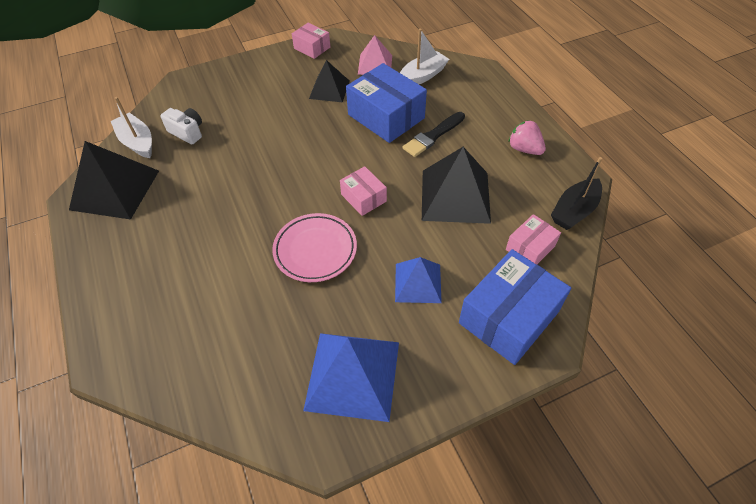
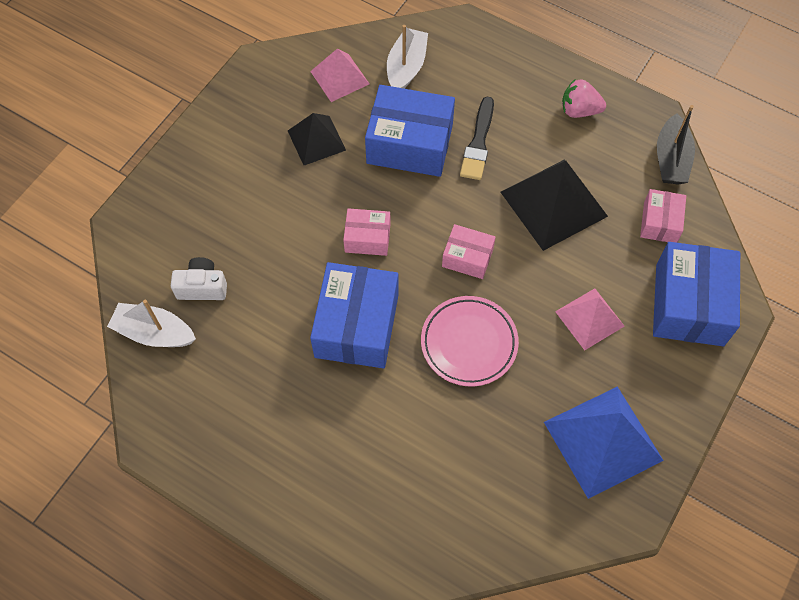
camera: 35 degrees left, 10 degrees up
black pyramid [69,141,159,220] -> none
pink box [292,23,330,59] -> pink box moved to [343,208,391,256]
blue pyramid [395,257,442,303] -> pink pyramid [555,288,625,351]
none -> blue box [310,262,399,368]

